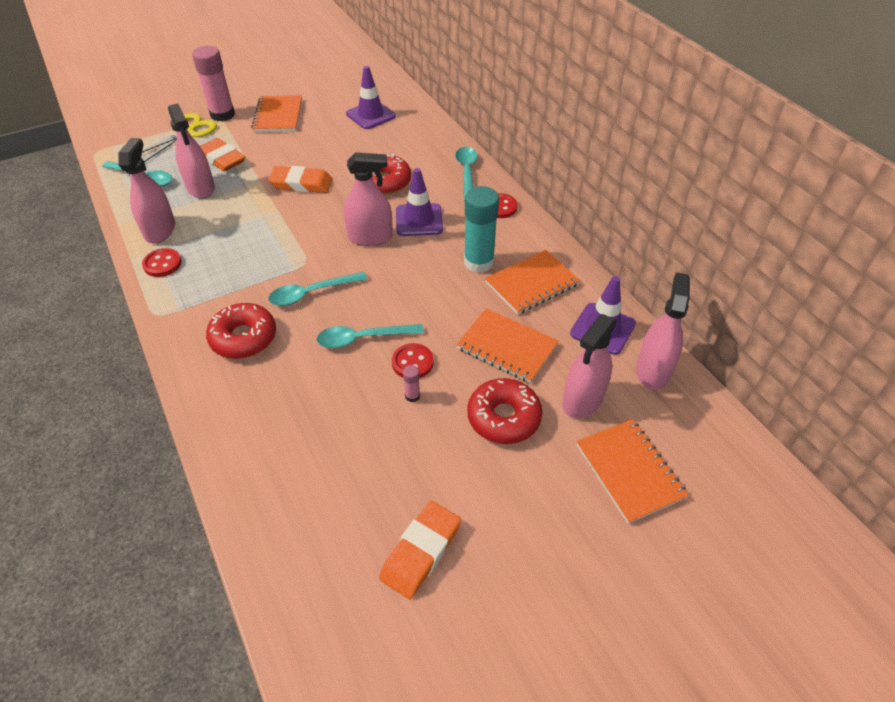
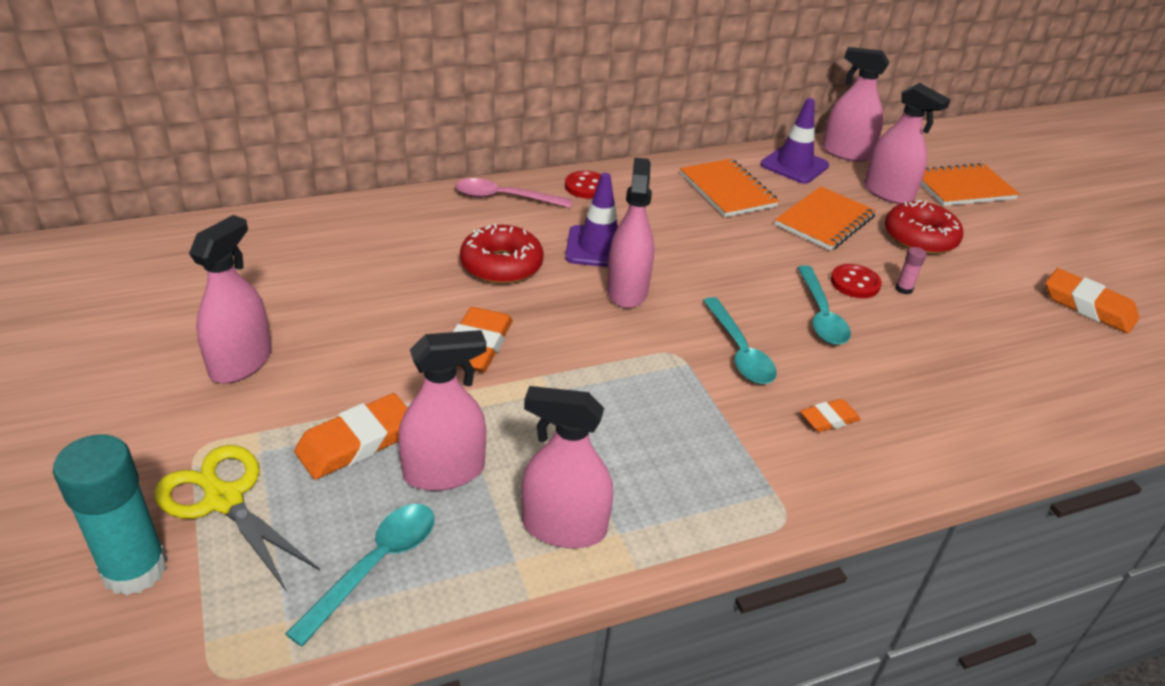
camera: 85 degrees left, 10 degrees down
red button [142,248,182,277] -> none
pink glue stick [192,46,235,122] -> none
red donut [206,303,276,359] -> orange eraser [800,399,861,432]
orange notebook [251,95,302,132] -> pink spray bottle [189,215,272,383]
purple traffic cone [346,66,396,129] -> none
turquoise spoon [455,147,478,202] -> pink spoon [455,178,572,208]
turquoise glue stick [464,186,499,273] -> turquoise glue stick moved to [53,434,167,596]

